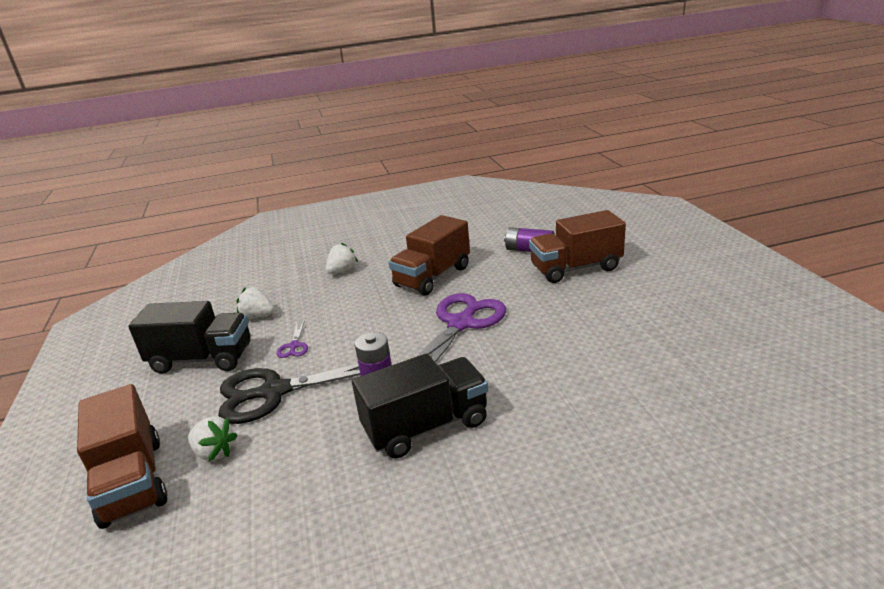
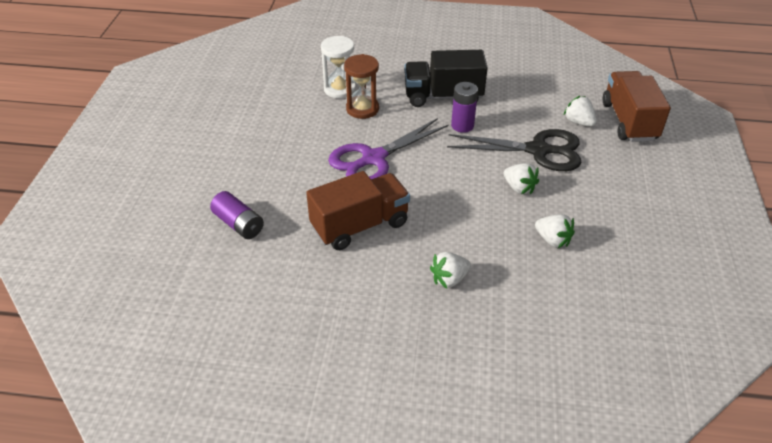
camera: 160 degrees left, 15 degrees up
black truck [128,301,251,374] -> none
purple scissors [277,320,308,358] -> white strawberry [504,163,539,194]
brown truck [529,210,626,283] -> none
none -> white hourglass [321,36,356,98]
none -> brown hourglass [344,54,379,119]

